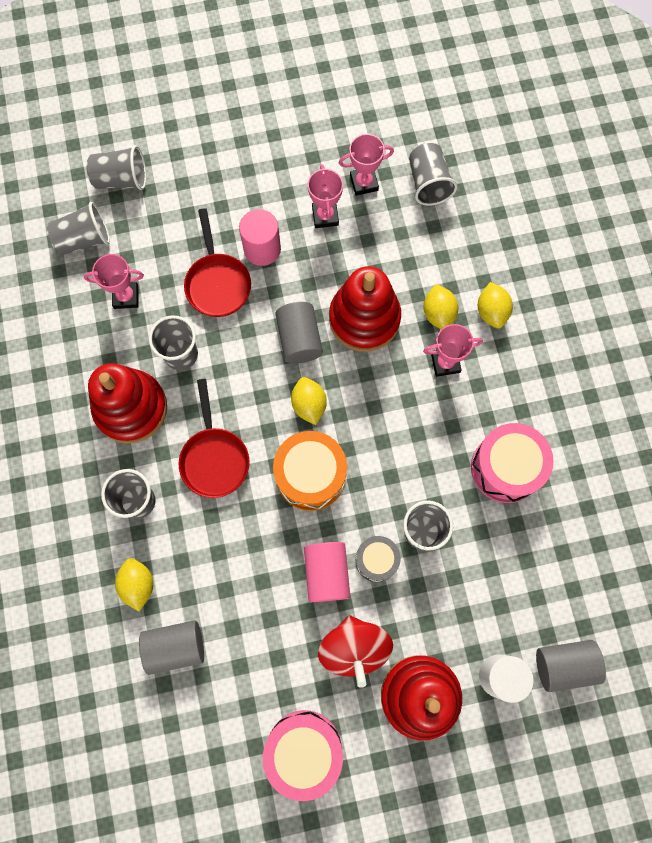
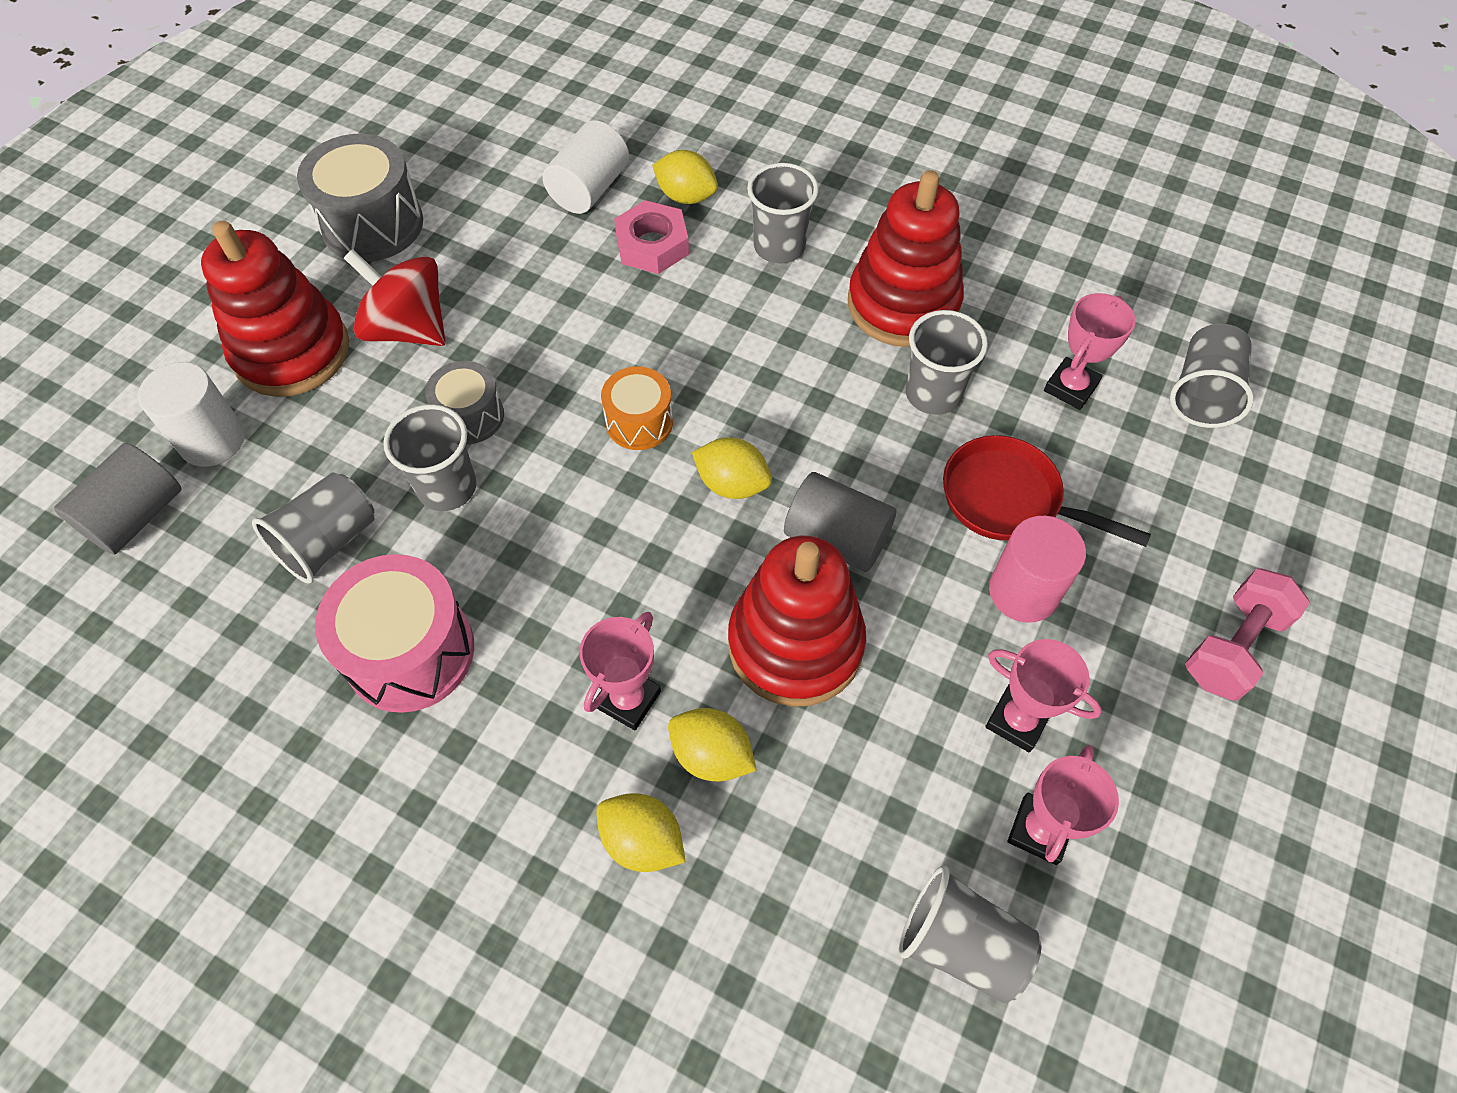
camera: 130 degrees right, 15 degrees down
grey cup [86,145,146,190] -> grey cup moved to [252,472,375,584]
grey cylinder [139,620,204,675] -> white cylinder [542,120,629,214]
red pan [179,379,250,498] -> none
pink drum [263,710,343,801] -> grey drum [297,133,423,262]
orange drum [273,431,347,511] -> orange drum [601,367,673,450], size x0.60
pink cylinder [304,542,350,602] -> none
none -> pink nut [614,200,689,274]
none -> pink dumbbell [1185,569,1310,701]

